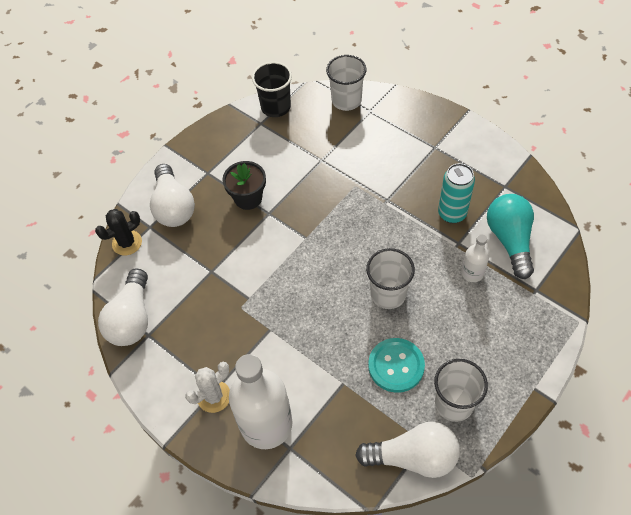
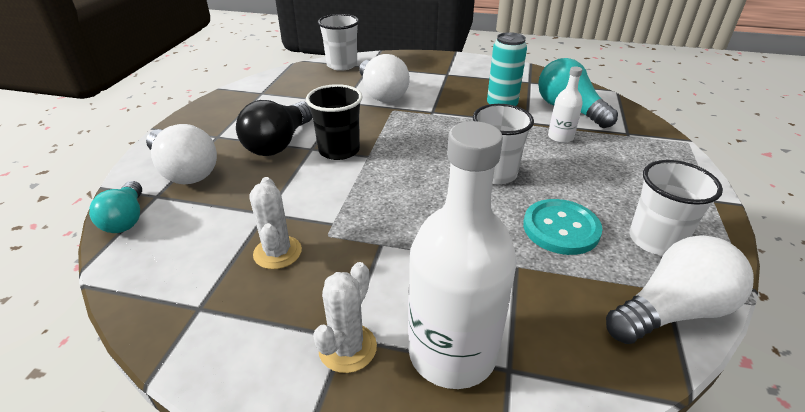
camera: 30 degrees left, 20 degrees down
black cactus [95,209,142,255] -> turquoise light bulb [89,181,142,233]
white light bulb [98,268,148,346] -> white light bulb moved to [359,54,410,102]
black flower pot [222,161,266,210] -> black light bulb [236,100,312,156]
black cup [252,62,292,117] -> black cup moved to [306,84,363,160]
none -> white cactus [250,177,302,269]

